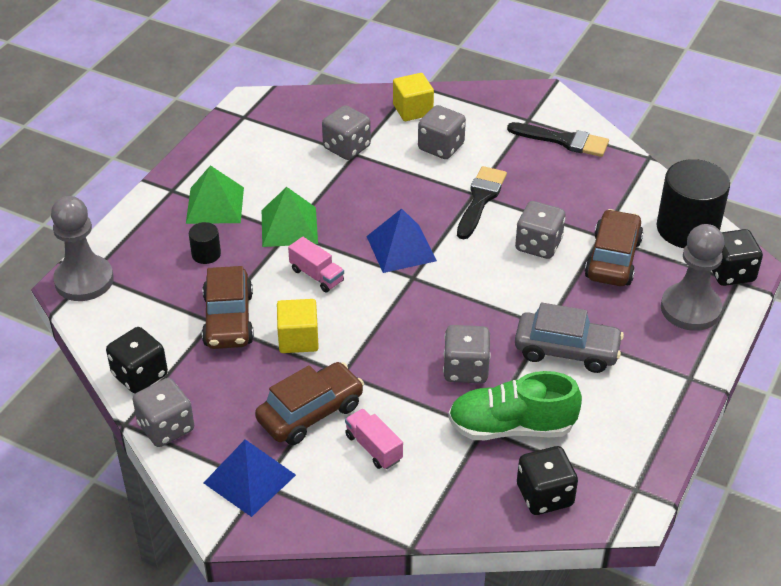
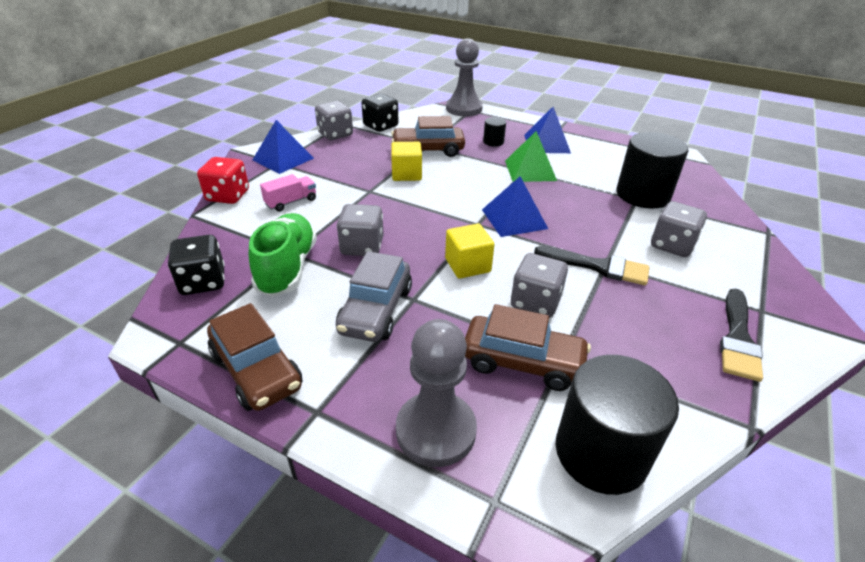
camera: 90 degrees right, 5 degrees down
green pyramid [186,165,244,224] -> blue pyramid [524,107,571,153]
brown car [255,362,364,445] -> brown car moved to [207,303,303,411]
pink truck [288,237,344,292] -> none
grey dice [322,105,371,160] -> black cylinder [616,132,688,208]
yellow cube [393,73,434,121] -> yellow cube moved to [445,224,494,279]
black dice [712,229,763,286] -> none
none -> red dice [197,157,249,204]

